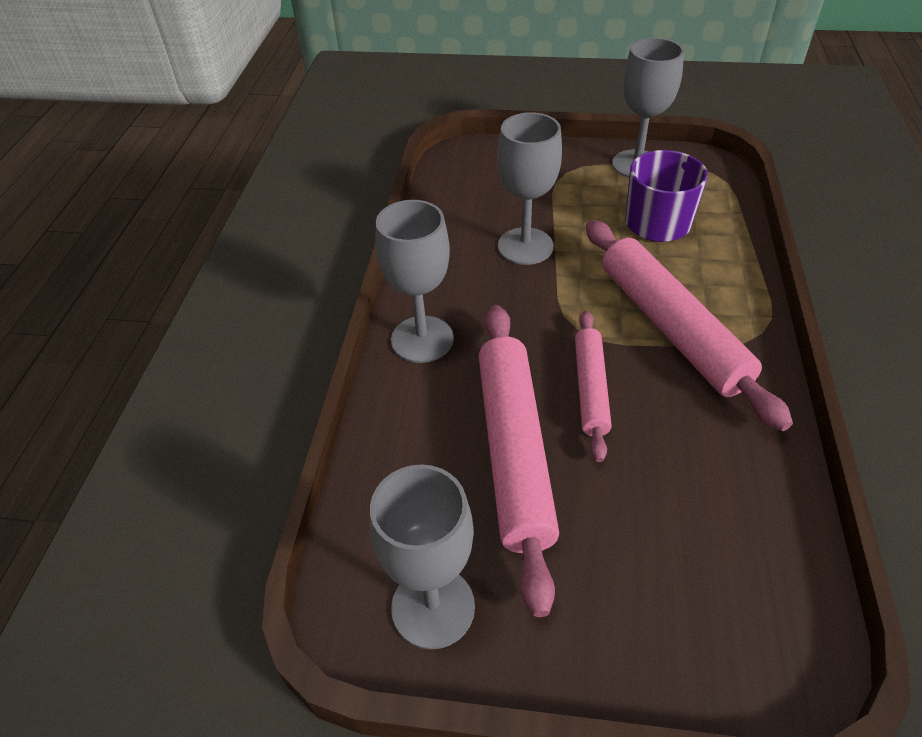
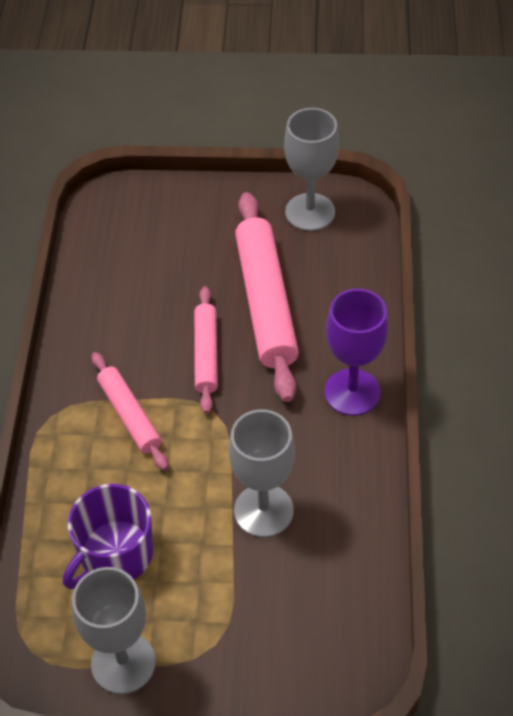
camera: 175 degrees right, 5 degrees up
grey goblet [376,200,454,363] -> purple goblet [325,289,388,416]
pink rolling pin [586,220,793,431] -> pink rolling pin [92,352,168,470], size x0.57

